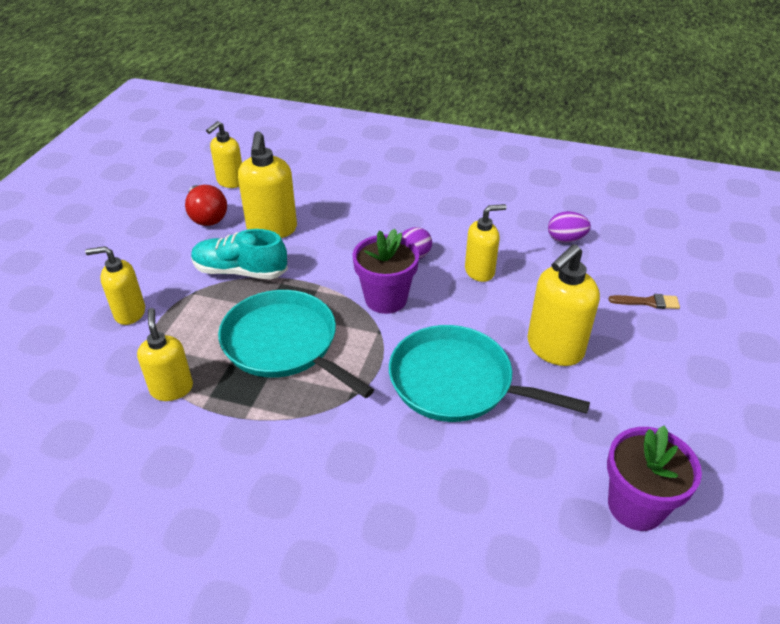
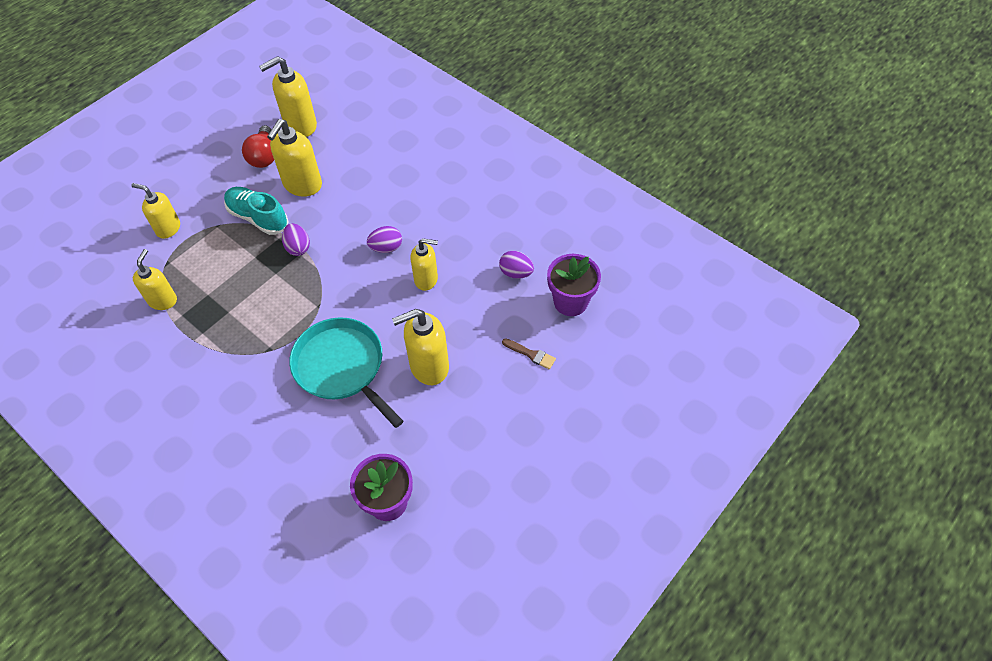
camera: 25 degrees right, 15 degrees up
yellow soap dispenser [206,121,242,188] -> yellow soap dispenser [259,56,317,137], size x1.50
turquoise pan [218,290,374,398] -> none
purple flower pot [353,228,419,314] -> purple flower pot moved to [547,254,601,316]
none -> purple egg [282,223,310,256]

